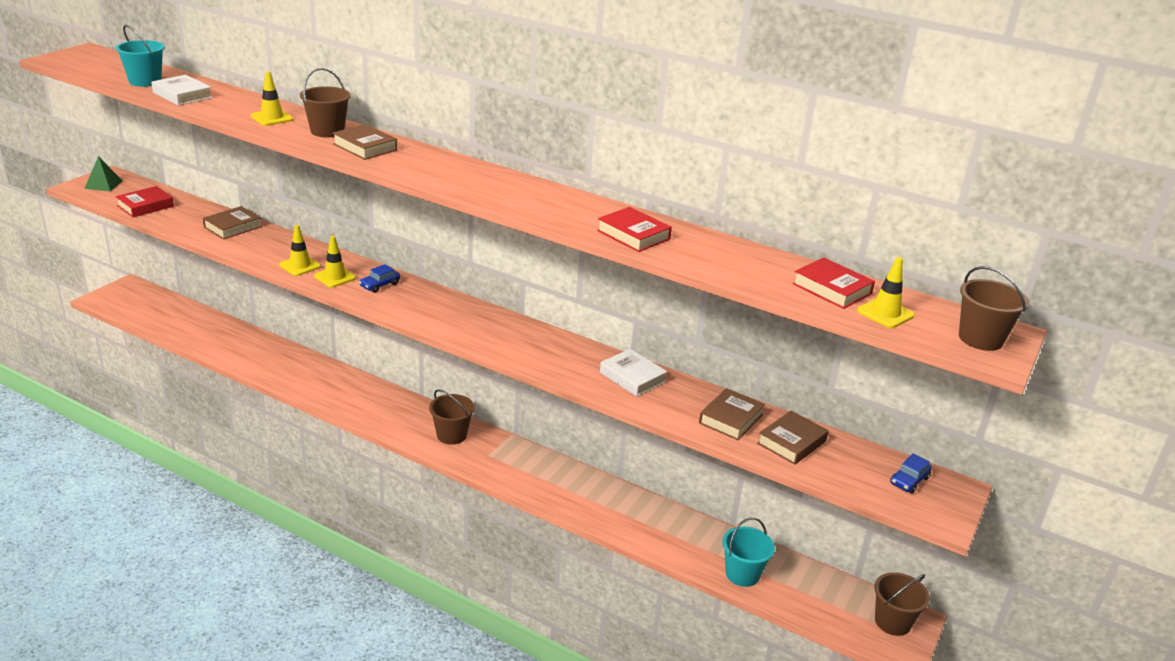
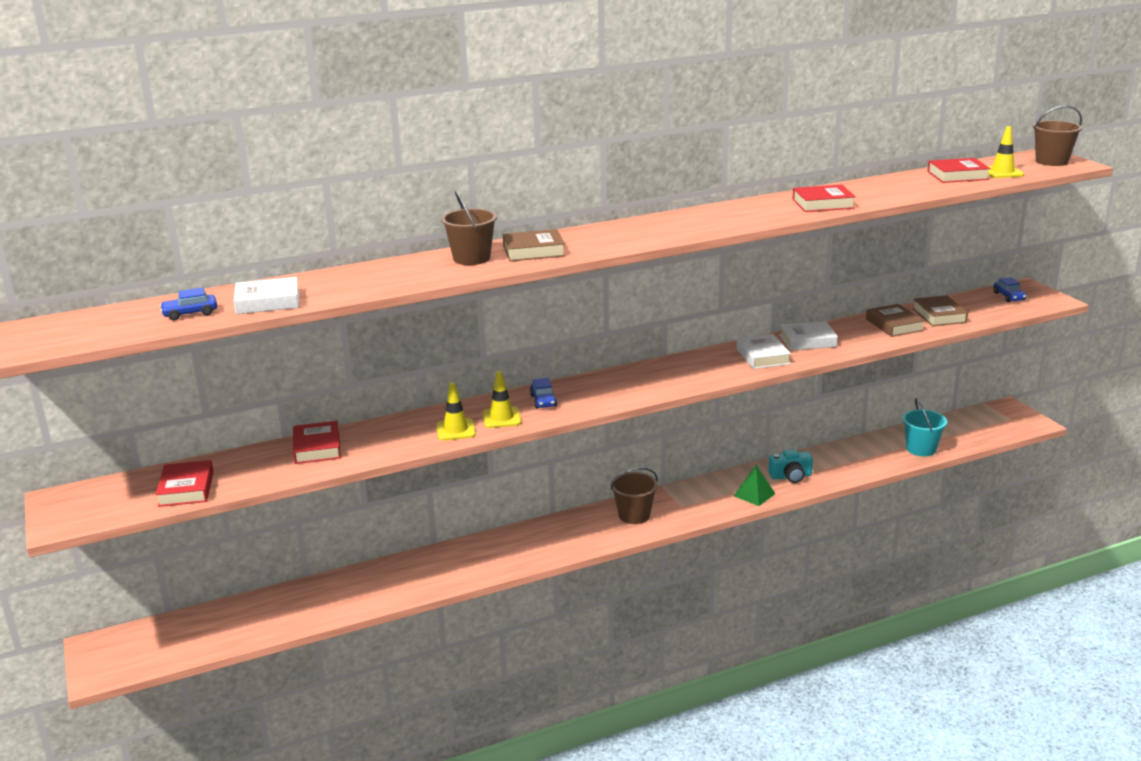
camera: 50 degrees left, 5 degrees down
green pyramid [84,156,122,191] -> green pyramid moved to [734,465,776,506]
turquoise bucket [115,25,165,87] -> blue car [160,287,217,321]
brown book [203,206,262,239] -> red book [293,421,341,464]
yellow traffic cone [251,71,294,126] -> none
brown bucket [875,572,930,636] -> none
none -> white book [736,334,791,369]
none -> turquoise camera [768,449,813,483]

